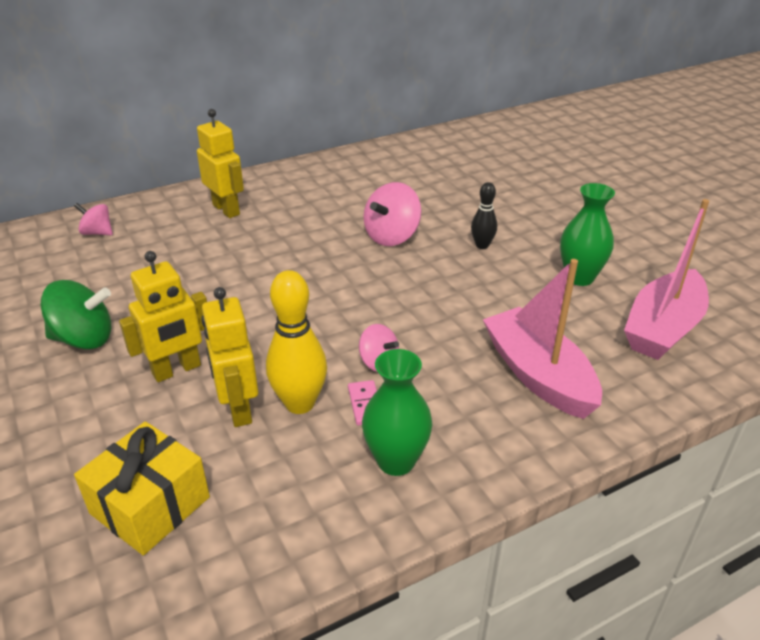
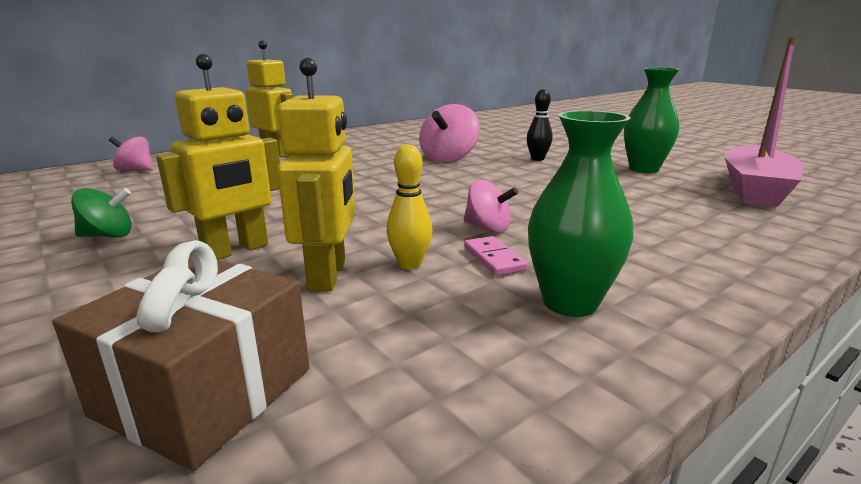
camera: 10 degrees left, 15 degrees down
green spinning top [41,280,111,349] -> green spinning top [71,188,132,238], size x0.60
yellow gift [74,421,210,555] -> brown gift [52,240,309,471]
yellow robot [201,287,258,427] -> yellow robot turned 150 degrees counterclockwise [277,58,356,291]
yellow bowling pin [266,270,327,414] -> yellow bowling pin [387,144,432,270], size x0.58
pink boat [483,259,602,419] -> none

